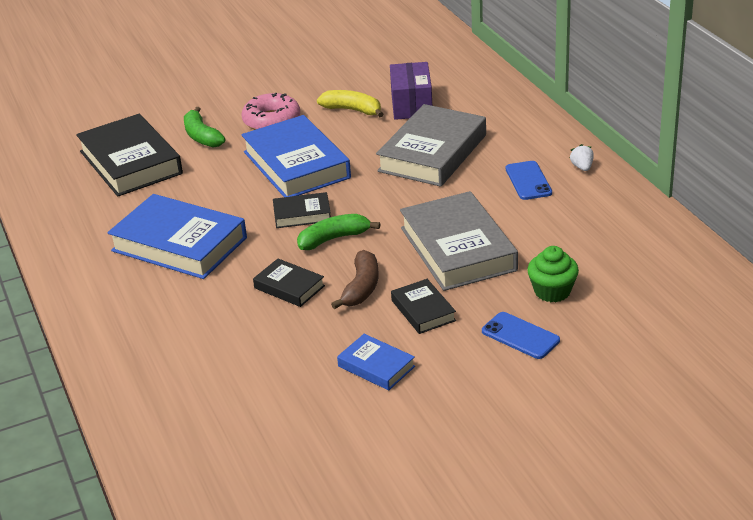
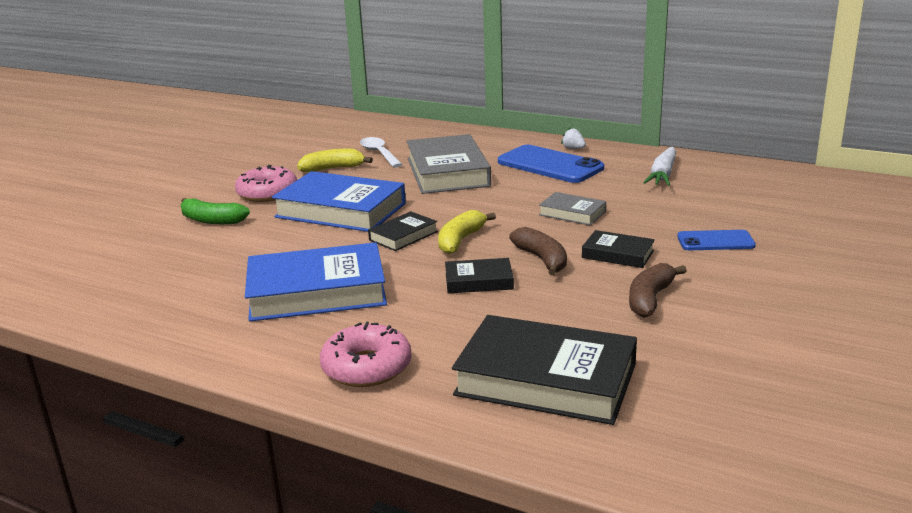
camera: 40 degrees left, 10 degrees down
black book [76,114,183,197] -> black book moved to [452,315,637,425]
green banana [297,214,380,250] -> yellow banana [438,210,496,254]
blue book [337,334,415,390] -> brown banana [629,263,687,318]
purple box [390,62,432,120] -> white spoon [360,137,403,168]
grey book [400,191,518,291] -> grey book [539,192,606,226], size x0.50
blue phone [506,161,552,200] -> blue phone [498,145,604,183], size x1.75
green cupcake [527,246,579,302] -> none
none -> pink donut [320,322,412,387]
none -> white carrot [643,147,676,186]

